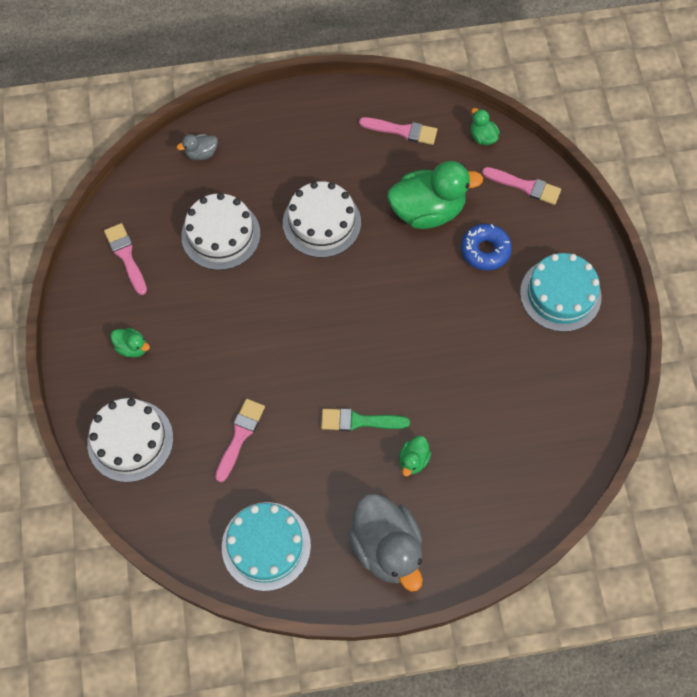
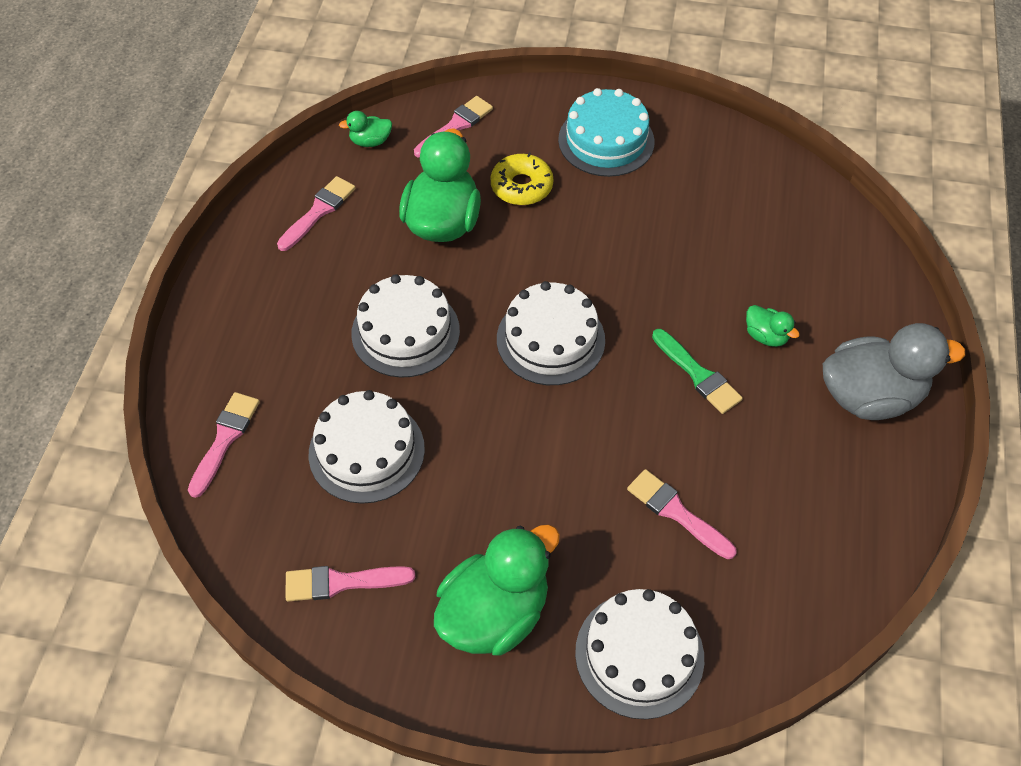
camera: 70 degrees left, 10 degrees down
green duck [110,328,150,358] -> green duck [434,524,560,656], size x2.21
grey duck [177,134,218,160] -> pink brush [188,392,260,498]
turquoise cake [222,502,311,591] -> none
green brush [321,408,410,431] -> green brush turned 60 degrees counterclockwise [652,329,743,414]
blue donut [461,224,512,270] -> yellow donut [490,153,554,205]
none -> white cake [497,281,605,385]

